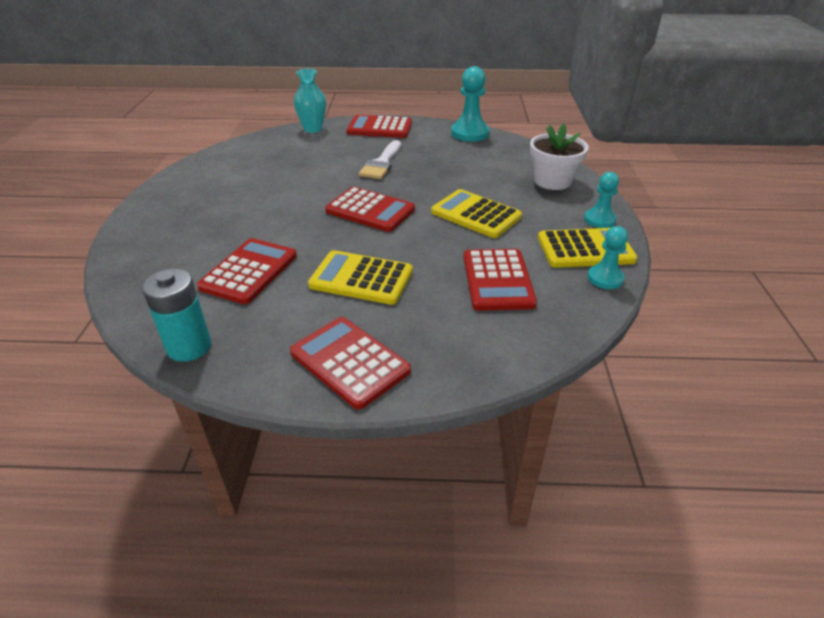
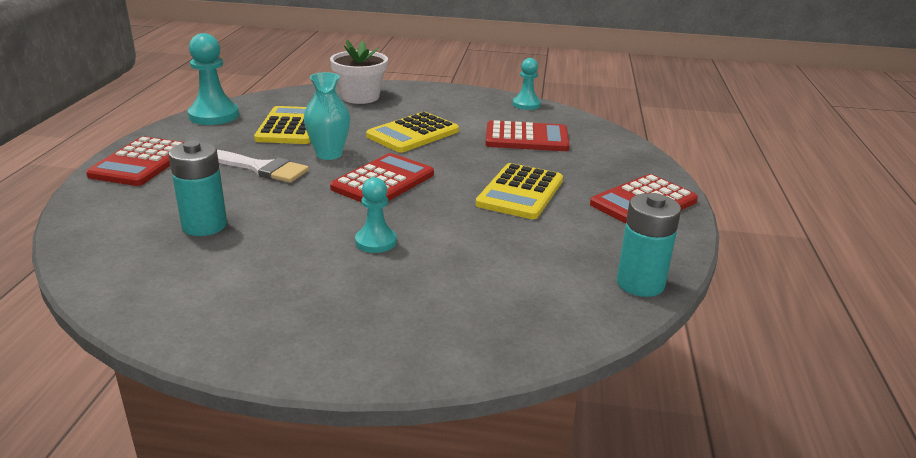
camera: 85 degrees left, 10 degrees down
red calculator [197,238,297,304] -> none
turquoise vase [294,69,326,133] -> turquoise vase moved to [304,72,351,160]
yellow calculator [538,228,638,268] -> yellow calculator moved to [254,106,311,144]
turquoise pawn [584,172,619,228] -> turquoise pawn moved to [355,177,397,253]
none -> turquoise battery [168,140,227,236]

